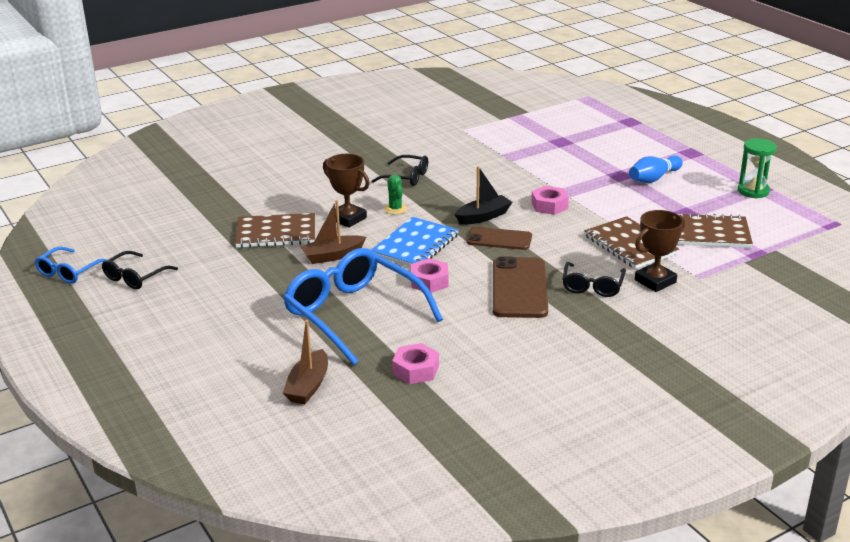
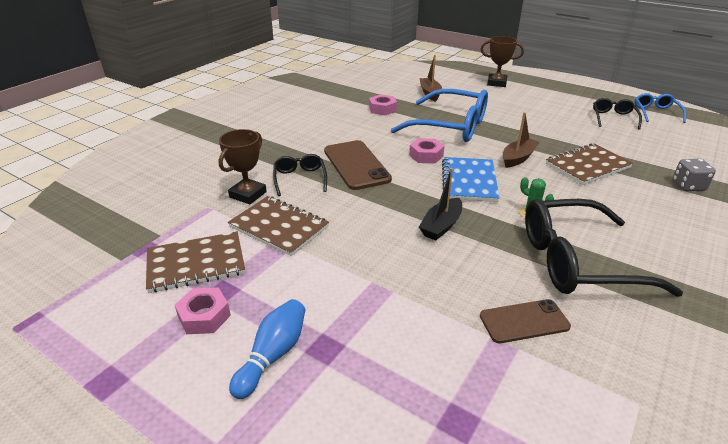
camera: 155 degrees right, 5 degrees up
brown trophy [323,154,370,228] -> brown trophy moved to [481,36,524,87]
black glasses [371,155,428,186] -> black glasses [525,199,683,297], size x2.00
brown phone [467,227,532,250] -> brown phone moved to [480,299,571,344]
pink nut [531,186,569,215] -> pink nut moved to [175,287,231,334]
green hourglass [738,138,777,199] -> none
none -> grey dice [673,159,716,191]

